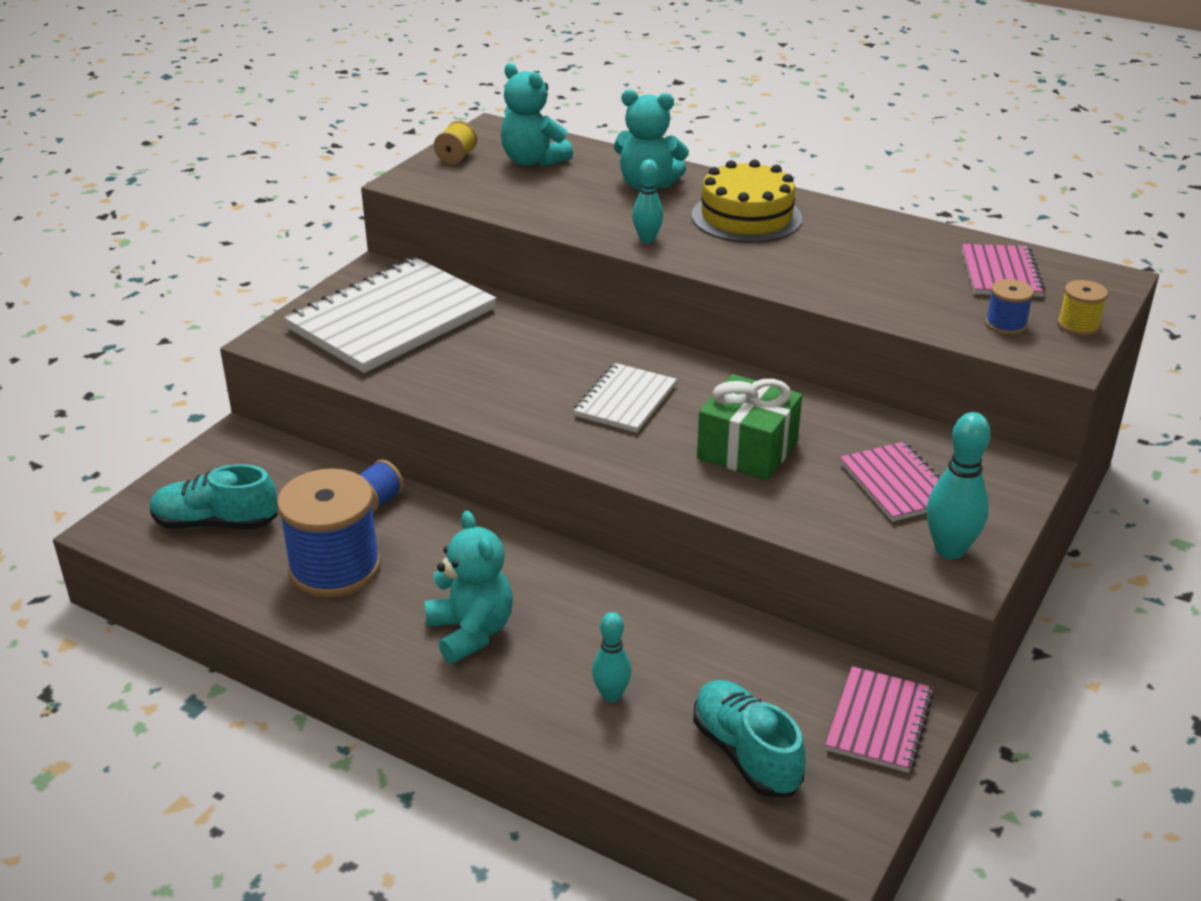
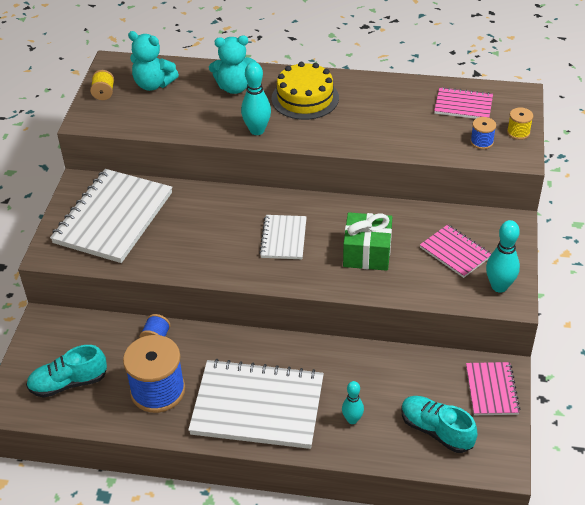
camera: 20 degrees left, 10 degrees up
turquoise teddy bear [425,511,513,663] -> white notebook [188,359,324,449]
turquoise bowling pin [632,159,664,243] -> turquoise bowling pin [241,62,271,135], size x1.55
pink notebook [962,244,1046,297] -> pink notebook turned 60 degrees counterclockwise [434,87,493,119]

